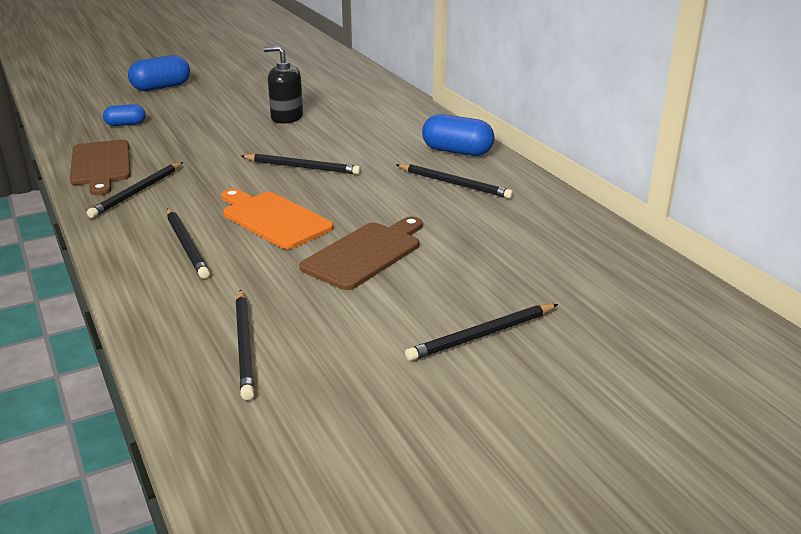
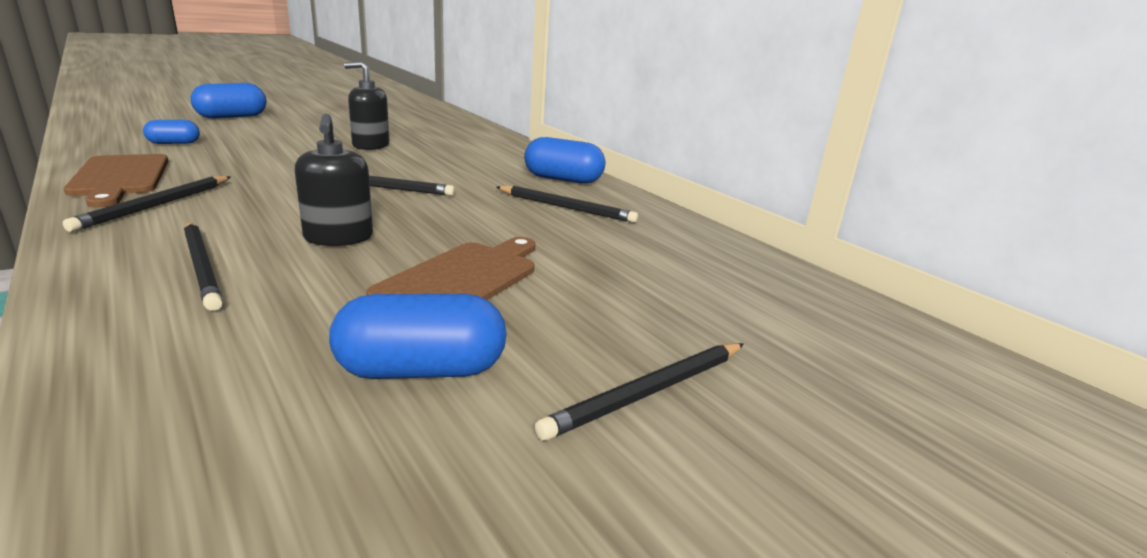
camera: 10 degrees left, 5 degrees down
orange cutting board [222,189,334,249] -> black soap dispenser [295,114,373,246]
black pencil [236,289,255,400] -> none
none -> blue capsule [329,294,507,379]

